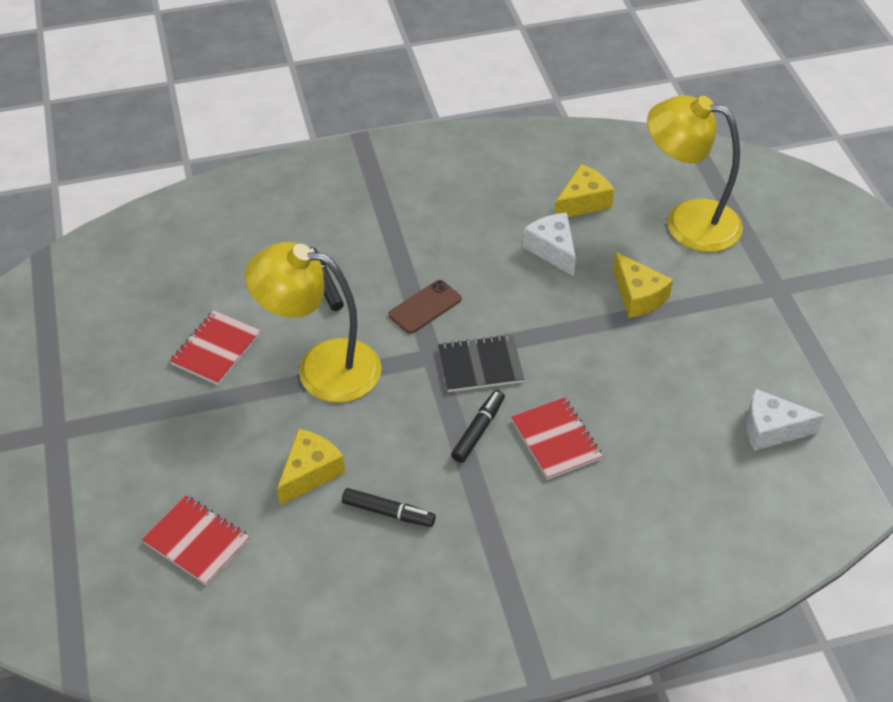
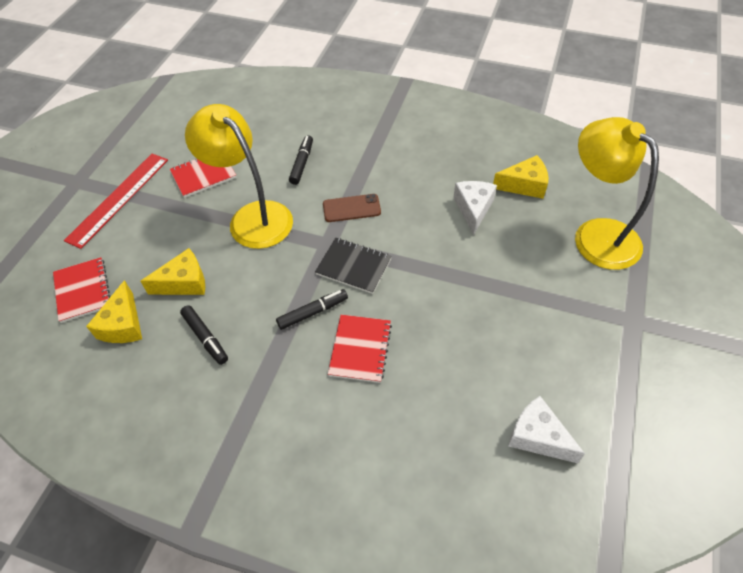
camera: 35 degrees right, 5 degrees up
yellow cheese [613,252,673,318] -> yellow cheese moved to [86,280,142,343]
none -> red ruler [64,154,168,249]

